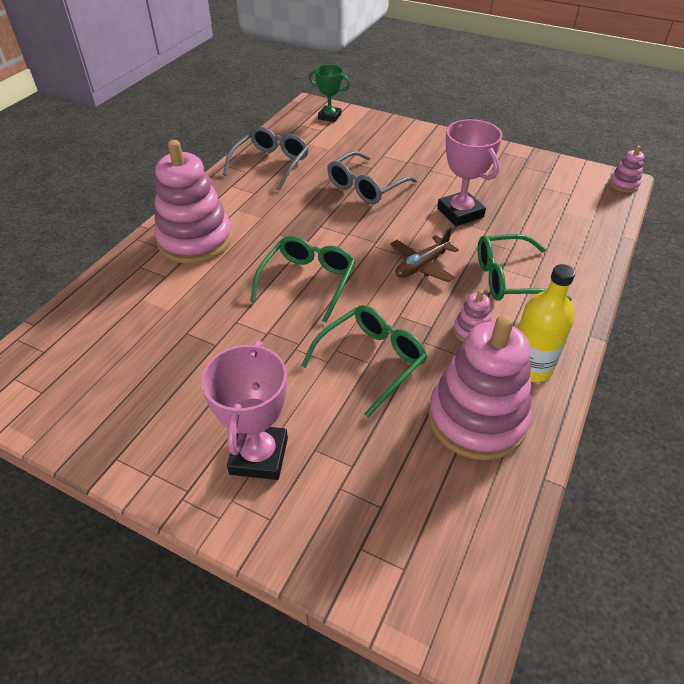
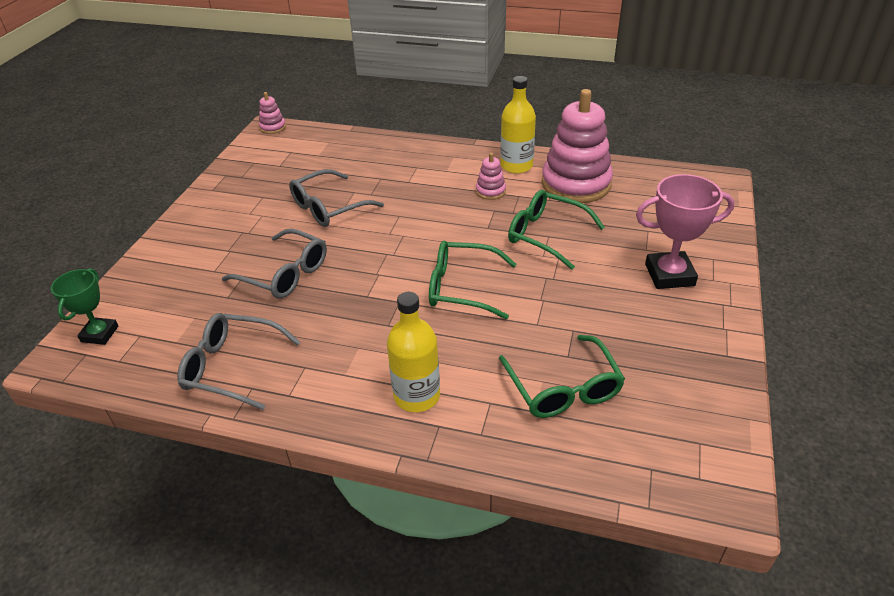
camera: 100 degrees left, 5 degrees down
pink stacking toy [154,140,232,264] -> yellow bottle [387,292,440,412]
brown plane [390,227,459,282] -> none
pink trophy [437,119,503,226] -> grey glasses [289,169,384,227]
green glasses [478,234,572,301] -> green glasses moved to [499,335,625,418]

